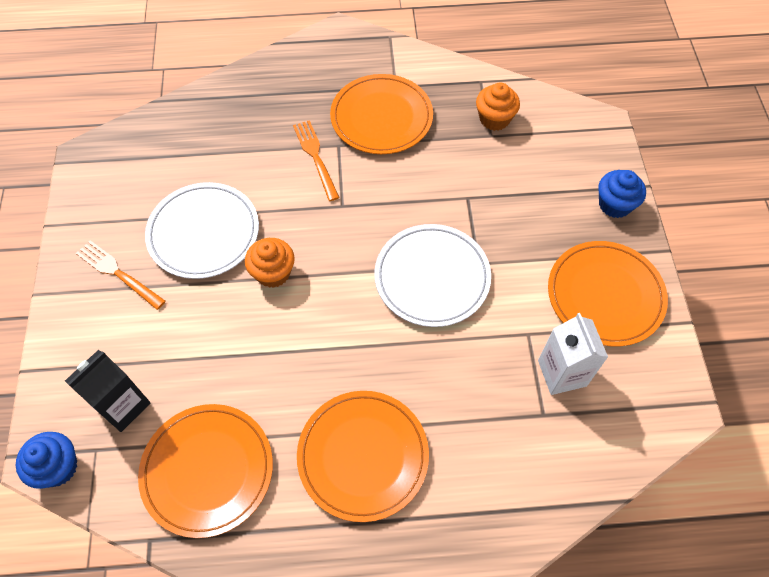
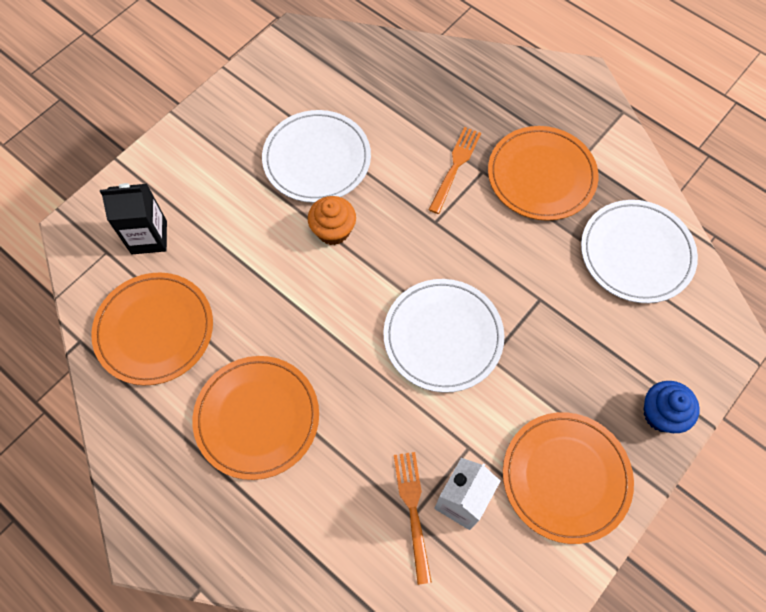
camera: 45 degrees right, 5 degrees up
blue cupcake [16,432,77,489] -> none
orange fork [76,240,166,310] -> orange fork moved to [394,452,432,585]
orange cupcake [476,82,520,131] -> white plate [581,200,698,303]

